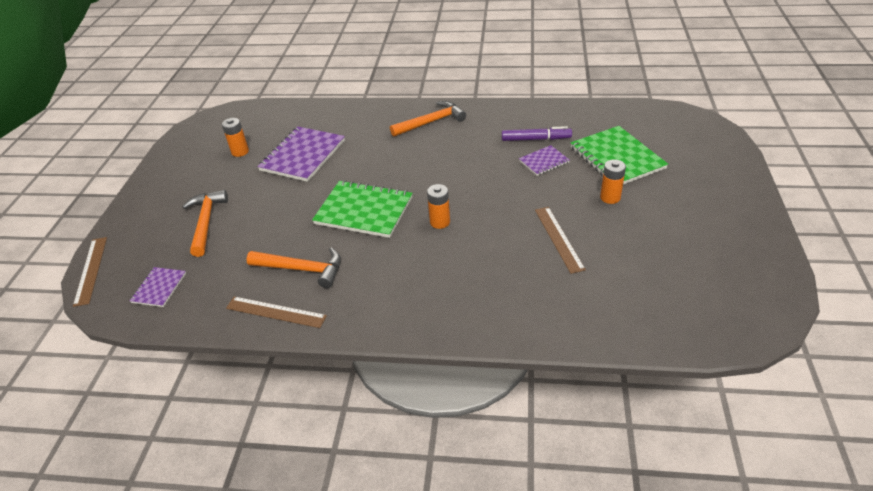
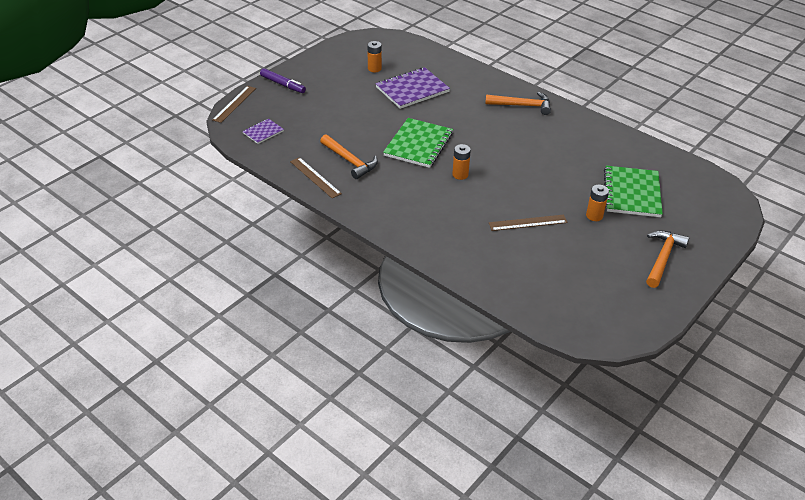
camera: 30 degrees right, 0 degrees up
orange hammer [182,190,228,257] -> orange hammer moved to [646,231,689,288]
green notebook [312,180,413,238] -> green notebook turned 60 degrees clockwise [383,118,453,168]
purple marker [502,126,572,141] -> purple marker moved to [260,68,306,93]
purple notebook [519,145,570,176] -> none
brown ruler [535,207,586,274] -> brown ruler turned 60 degrees clockwise [489,214,568,231]

